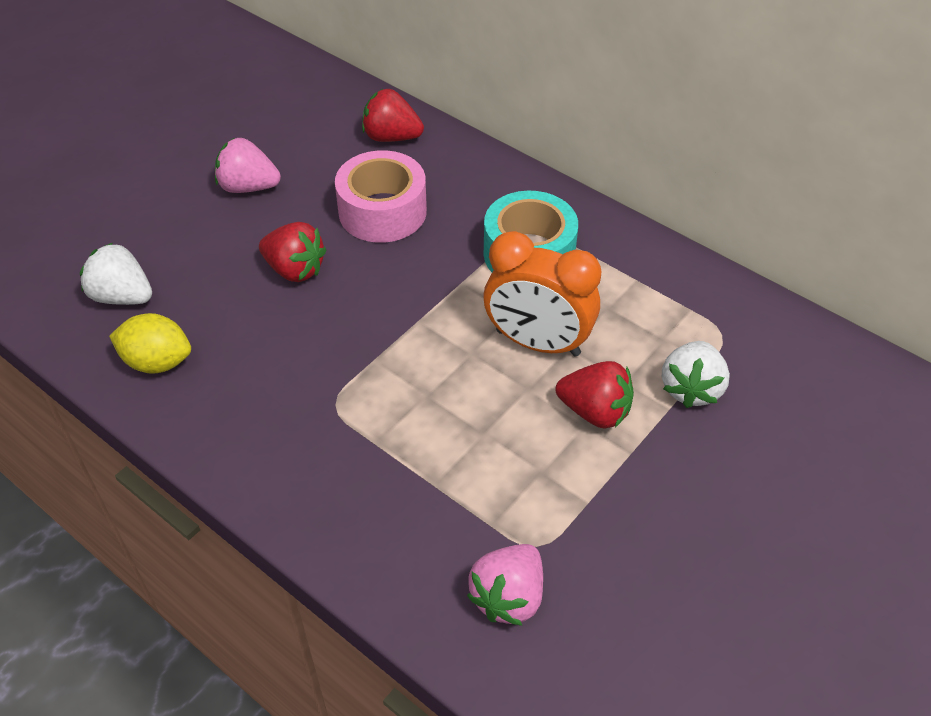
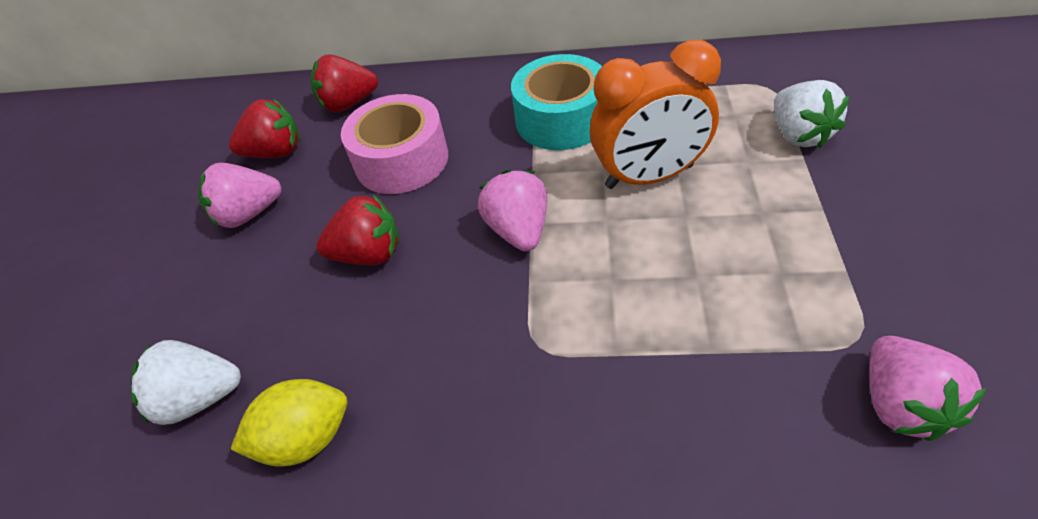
camera: 30 degrees left, 0 degrees up
red strawberry [556,361,634,429] -> red strawberry moved to [229,99,301,158]
none -> pink strawberry [478,170,547,251]

